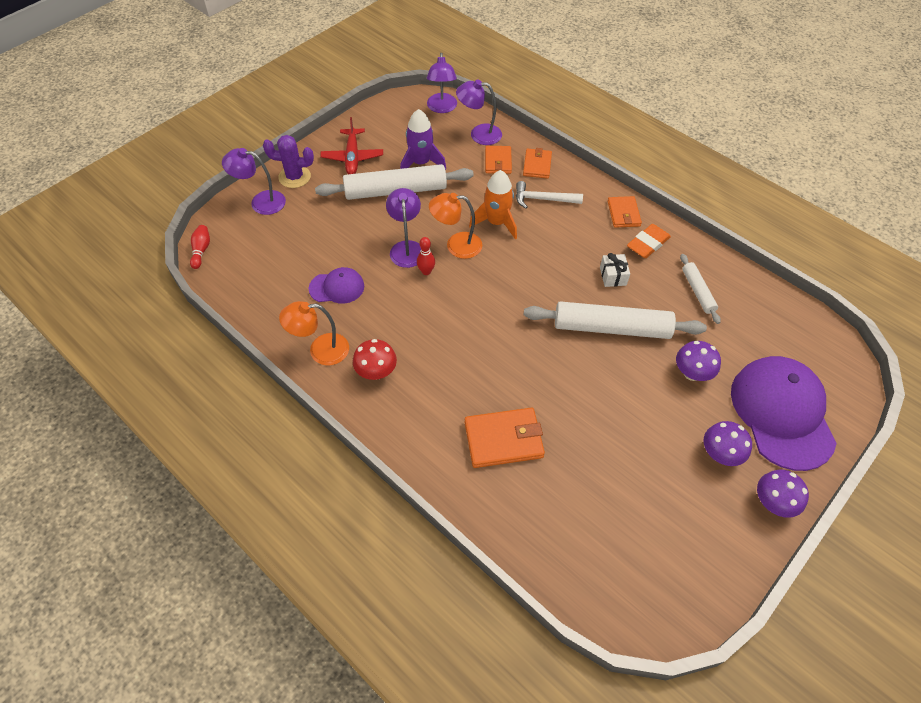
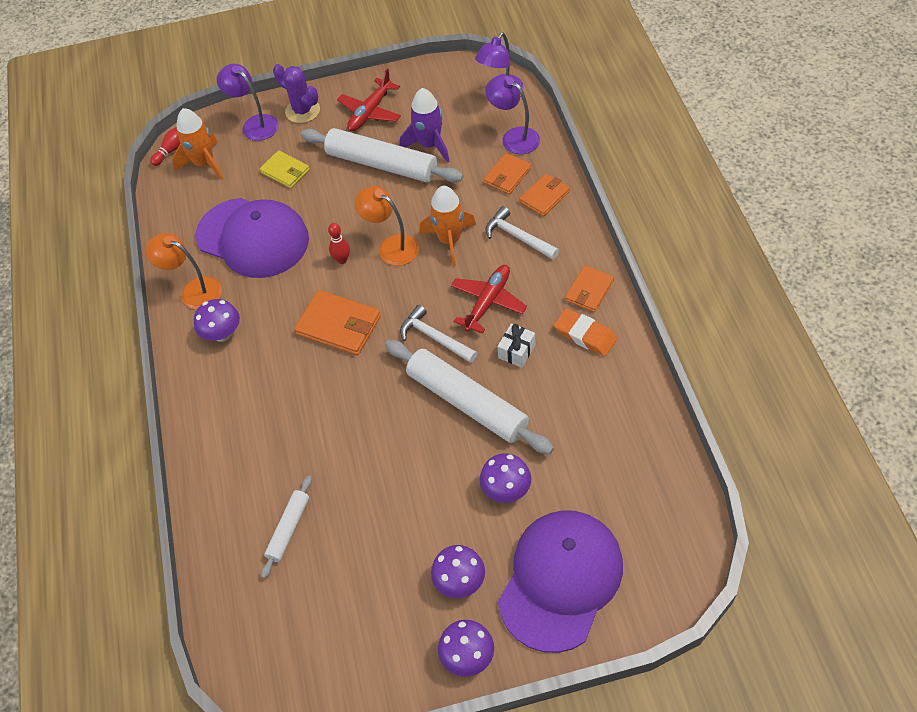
camera: 40 degrees right, 0 degrees up
purple cap [308,267,364,304] -> purple cap [196,198,309,278], size x2.01
red mushroom [353,339,397,380] -> purple mushroom [194,299,240,342]
purple lamp [386,188,421,268] -> none
orange wallet [464,407,545,468] -> orange wallet moved to [294,290,381,355]
orange eraser [627,224,671,258] -> orange eraser turned 45 degrees clockwise [554,308,617,356]
white rolling pin [680,254,721,324] -> white rolling pin moved to [261,476,312,579]
none -> orange rocket [172,108,223,180]
none -> yellow wallet [260,150,310,188]
none -> white hammer [400,305,477,363]
none -> red plane [451,265,527,334]

